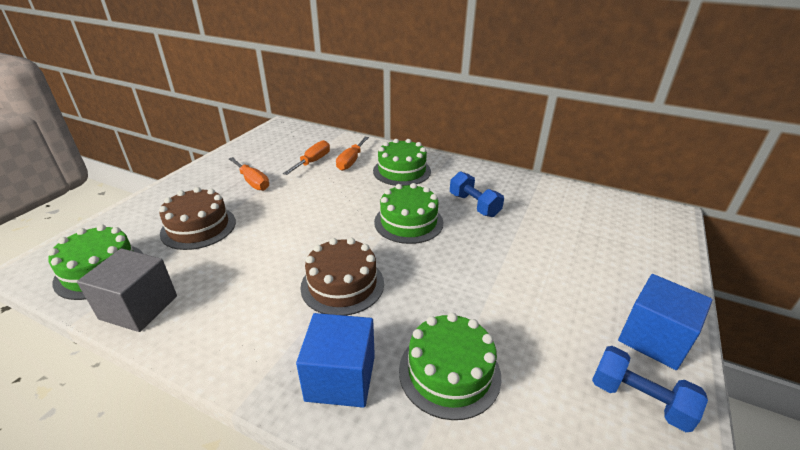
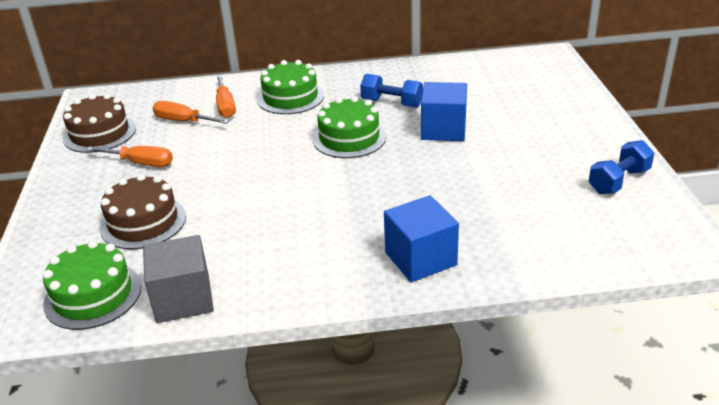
camera: 30 degrees left, 0 degrees up
orange screwdriver [283,140,330,175] -> orange screwdriver turned 60 degrees counterclockwise [153,101,230,124]
brown cake [300,238,384,316] -> brown cake moved to [63,94,136,153]
green cake [399,313,501,420] -> none
blue dumbbell [592,346,708,432] -> blue dumbbell turned 45 degrees counterclockwise [589,140,654,194]
blue cube [618,274,712,370] -> blue cube moved to [421,82,467,141]

